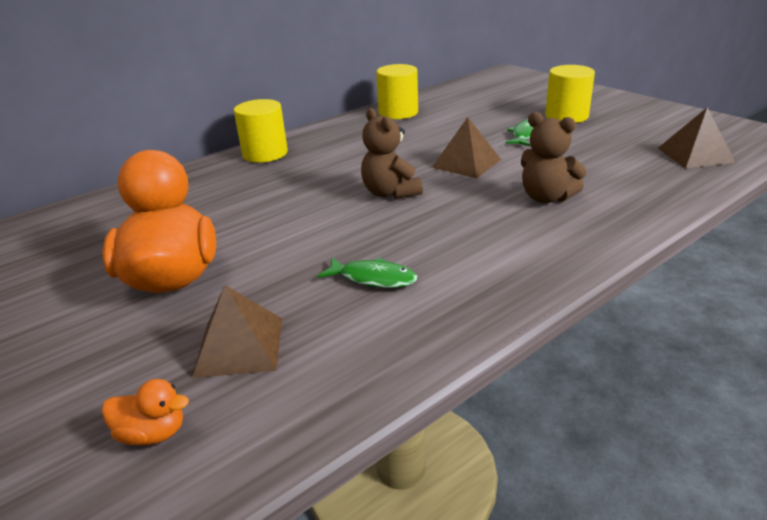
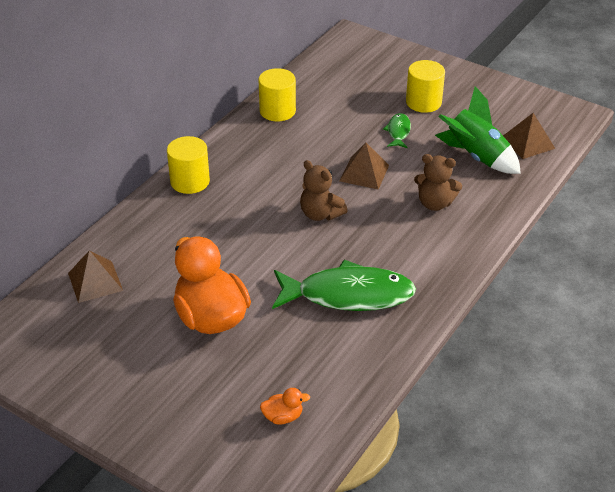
camera: 20 degrees left, 10 degrees up
brown pyramid [192,285,282,378] -> brown pyramid moved to [68,250,123,303]
green fish [318,257,417,288] -> green fish [272,260,416,311], size x2.18
none -> green rocket [435,86,521,174]

